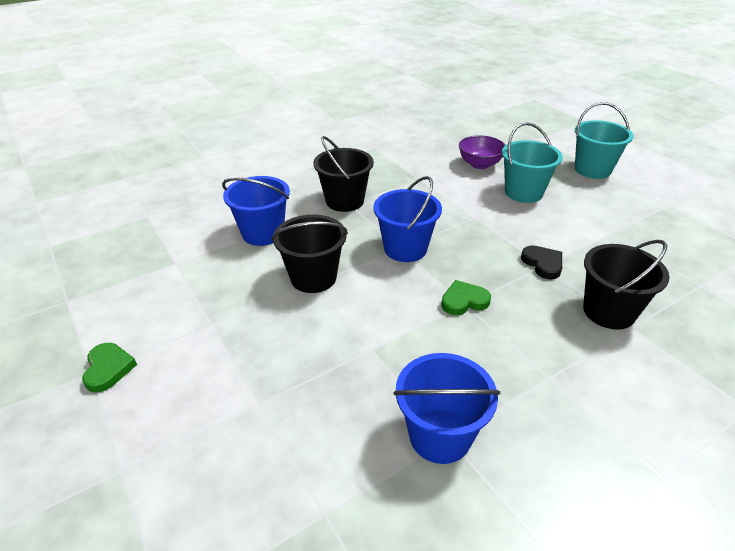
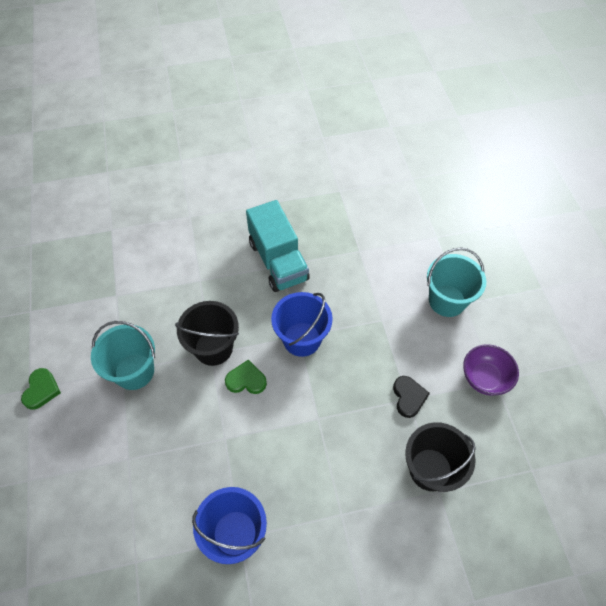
camera: 20 degrees right, 20 degrees up
blue bucket [222,176,290,246] -> none
black bucket [313,136,374,212] -> turquoise truck [246,200,310,292]
green heart [441,280,491,315] -> green heart moved to [225,360,267,394]
purple bowl [459,135,505,169] -> purple bowl moved to [463,344,519,396]
turquoise bucket [575,102,634,179] -> turquoise bucket moved to [91,321,155,390]

